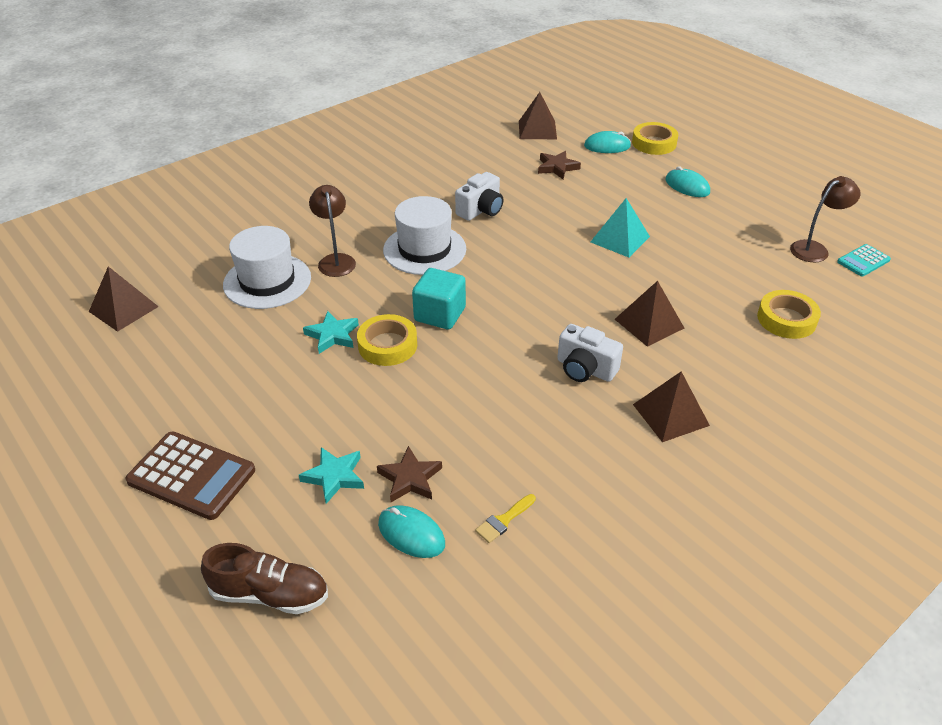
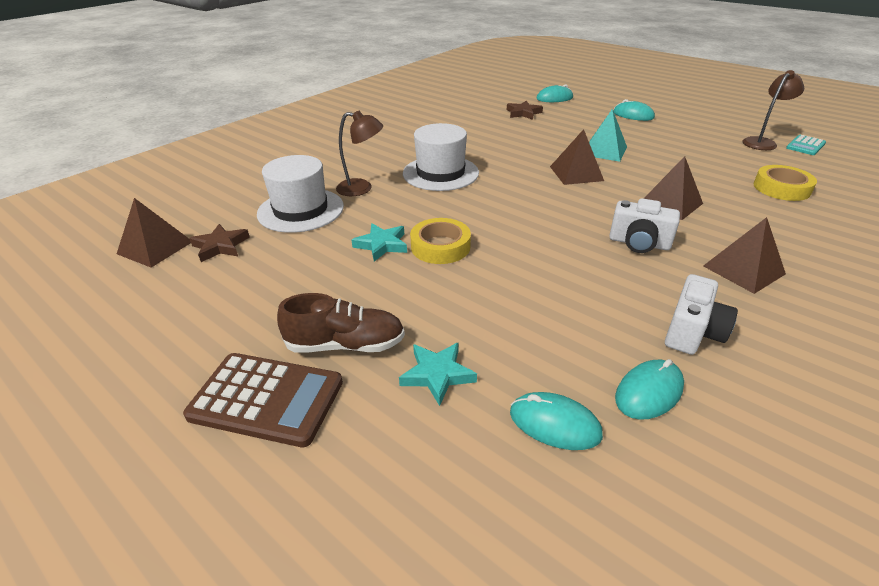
camera: 10 degrees left, 5 degrees down
brown shoe [201,543,328,614] -> brown shoe moved to [277,293,405,352]
brown lamp [309,185,356,277] -> brown lamp turned 120 degrees clockwise [336,111,383,196]
brown star [377,446,442,502] -> brown star moved to [189,224,250,262]
turquoise cube [412,268,466,329] -> none
white camera [455,172,503,221] -> white camera moved to [665,274,738,355]
yellow brush [475,494,536,543] -> turquoise mouse [615,359,684,420]
brown pyramid [519,92,557,139] -> brown pyramid moved to [550,129,604,185]
yellow tape [632,122,678,155] -> none

